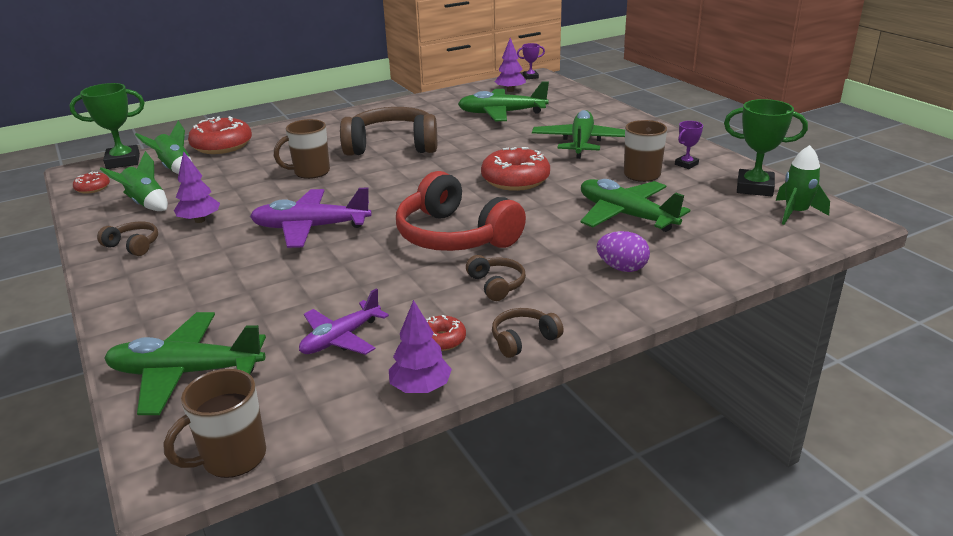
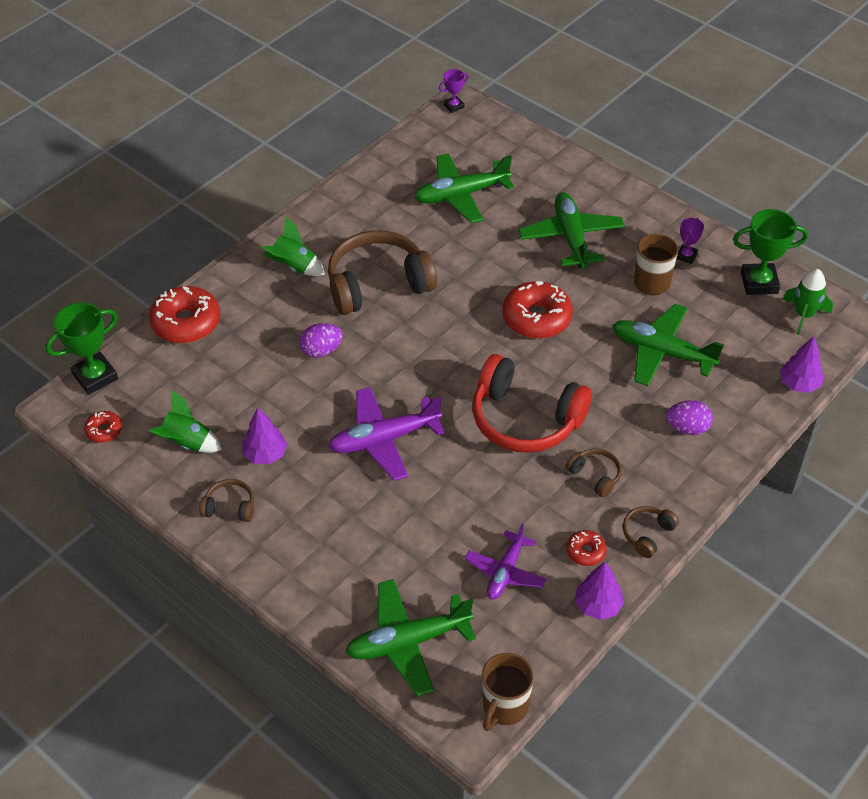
camera: 20 degrees left, 20 degrees up
green rocket [135,121,192,174] -> green rocket moved to [262,216,325,276]
brown mug [274,119,330,179] -> purple egg [299,323,343,358]
purple tree [495,38,526,92] -> purple tree moved to [780,336,824,393]

